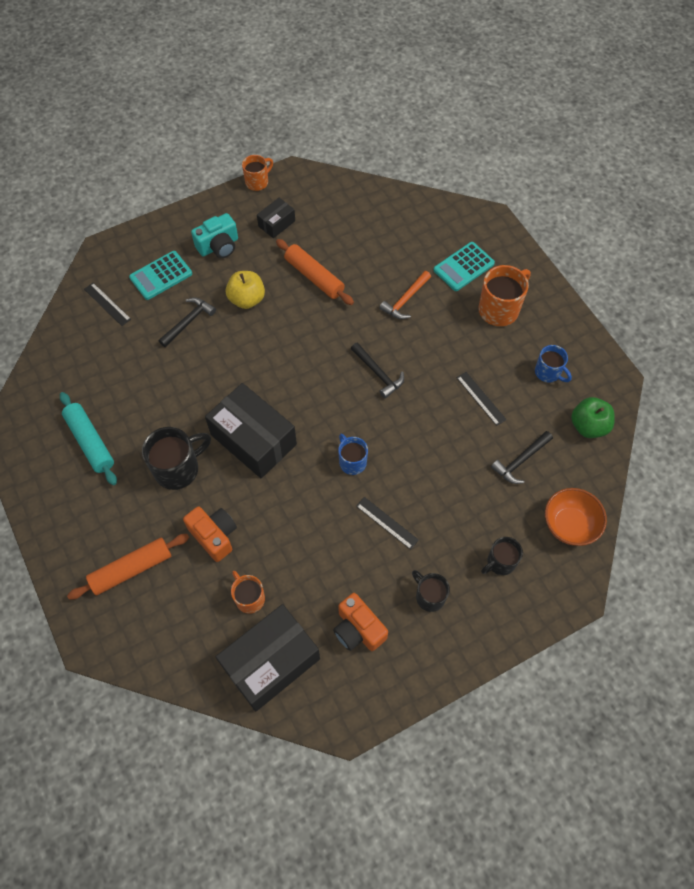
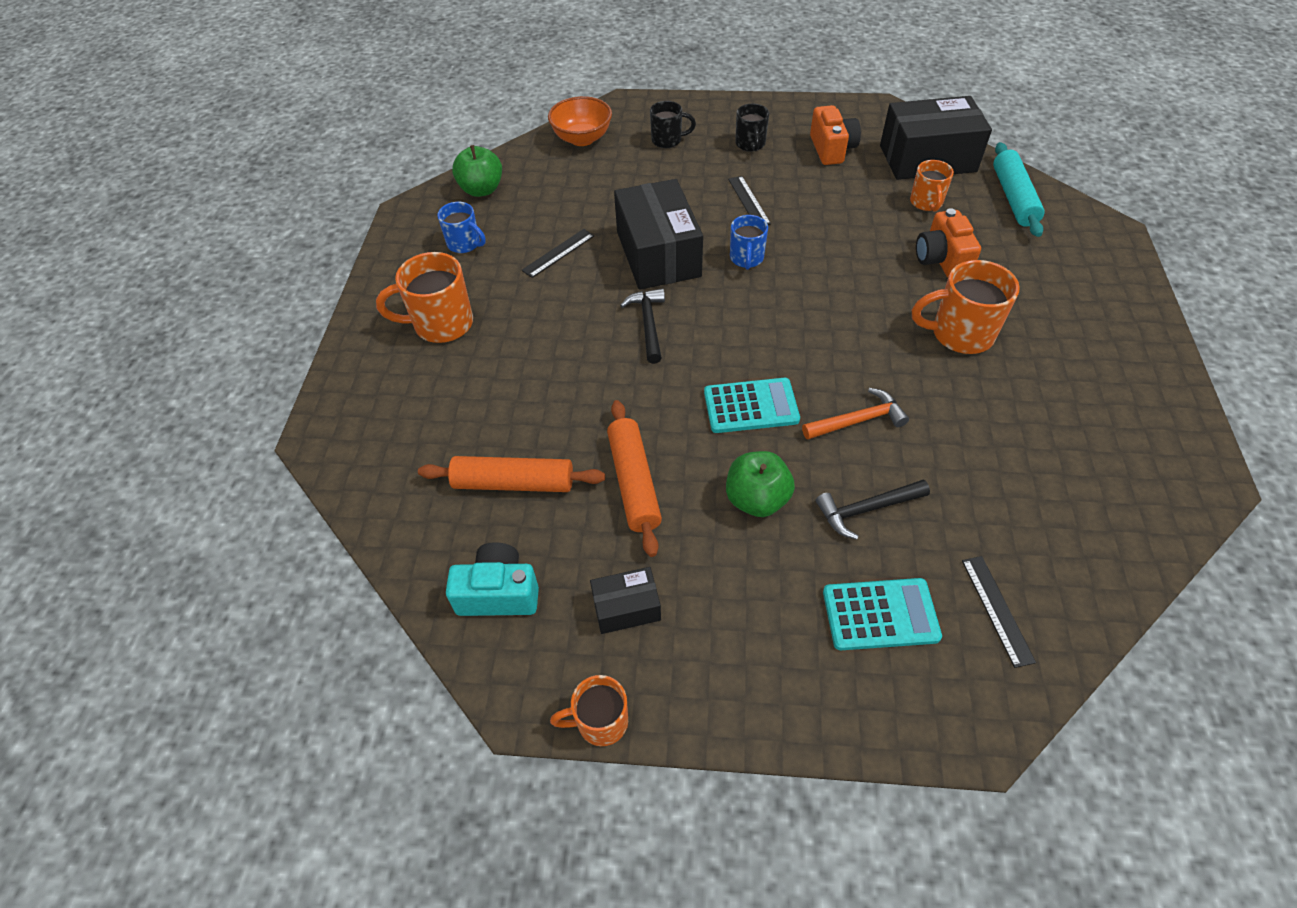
camera: 145 degrees left, 10 degrees down
turquoise rolling pin [60,392,117,485] -> turquoise rolling pin moved to [993,142,1045,237]
orange rolling pin [67,534,189,600] -> orange rolling pin moved to [418,456,605,492]
black mug [142,427,211,490] -> orange mug [912,260,1020,354]
turquoise camera [191,213,238,258] -> turquoise camera moved to [446,542,539,616]
black box [205,383,297,478] -> black box moved to [614,179,703,290]
yellow apple [226,271,265,309] -> green apple [726,451,795,517]
orange hammer [379,271,431,319] -> orange hammer moved to [802,388,909,440]
turquoise calculator [433,242,495,291] -> turquoise calculator moved to [704,378,800,433]
black ruler [457,372,507,426] -> black ruler turned 45 degrees clockwise [522,229,594,278]
black hammer [491,431,553,484] -> none
blue mug [535,345,572,383] -> blue mug turned 135 degrees clockwise [437,202,486,253]

